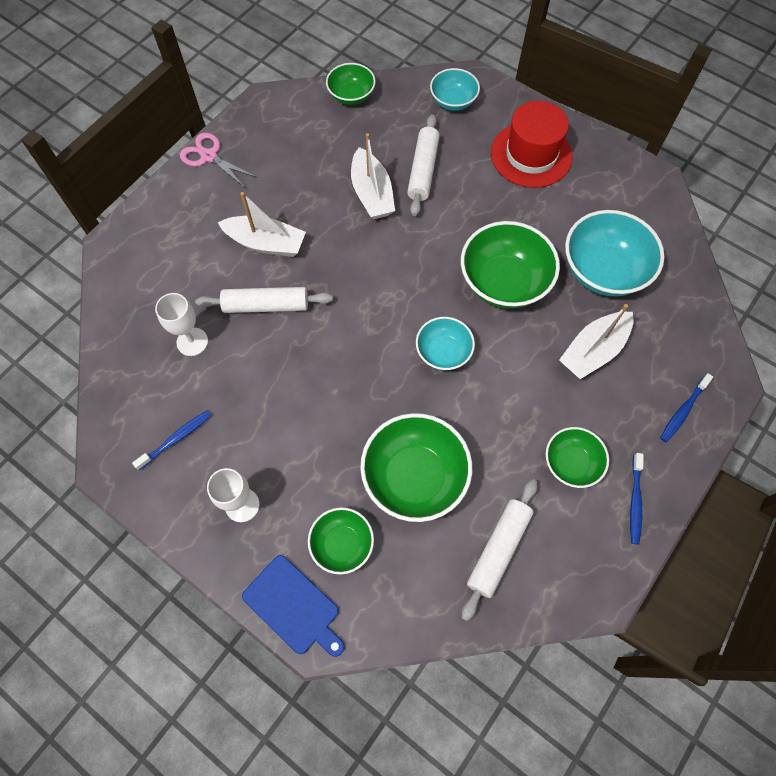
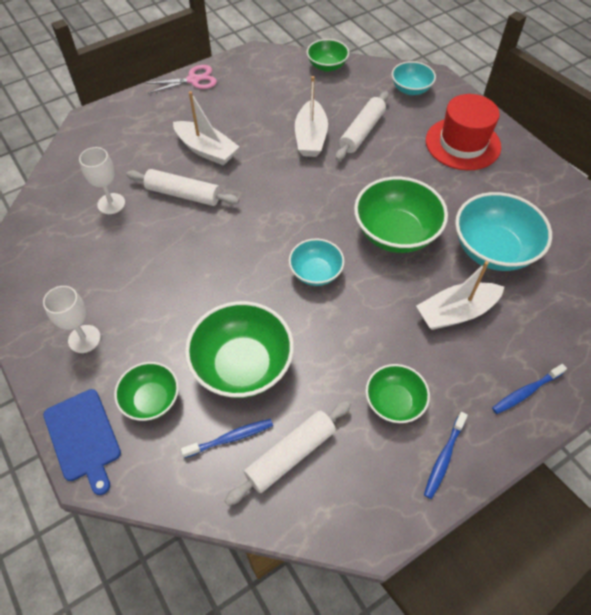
camera: 20 degrees right, 10 degrees down
blue toothbrush [132,410,211,470] -> blue toothbrush moved to [181,419,273,458]
pink scissors [180,133,256,187] -> pink scissors turned 105 degrees clockwise [145,65,217,94]

